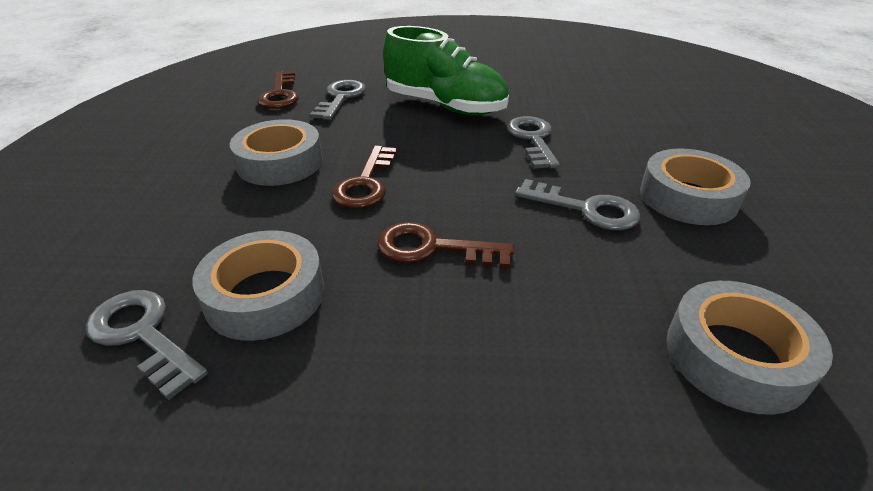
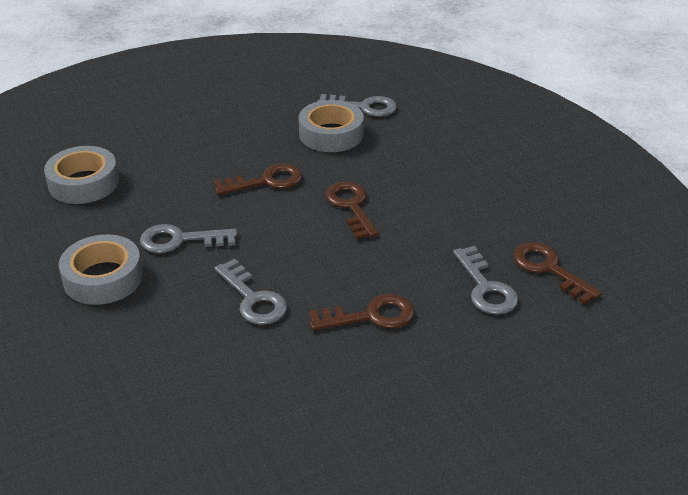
camera: 150 degrees right, 0 degrees up
grey tape [230,119,323,186] -> none
green shoe [383,26,509,116] -> brown key [309,294,414,331]

